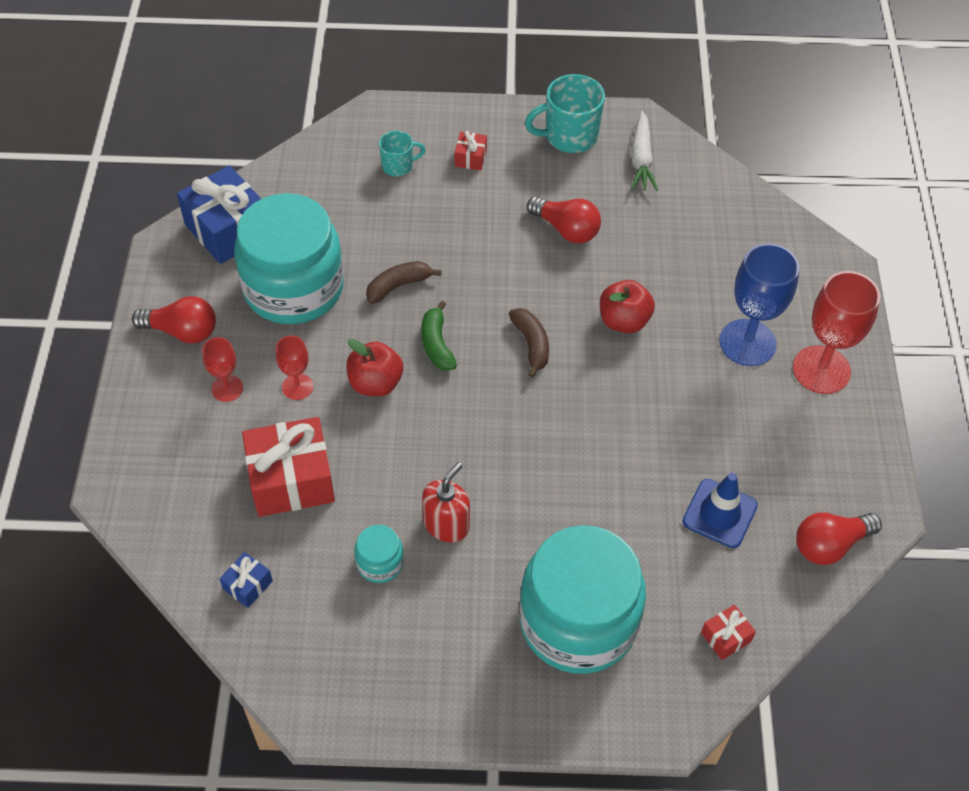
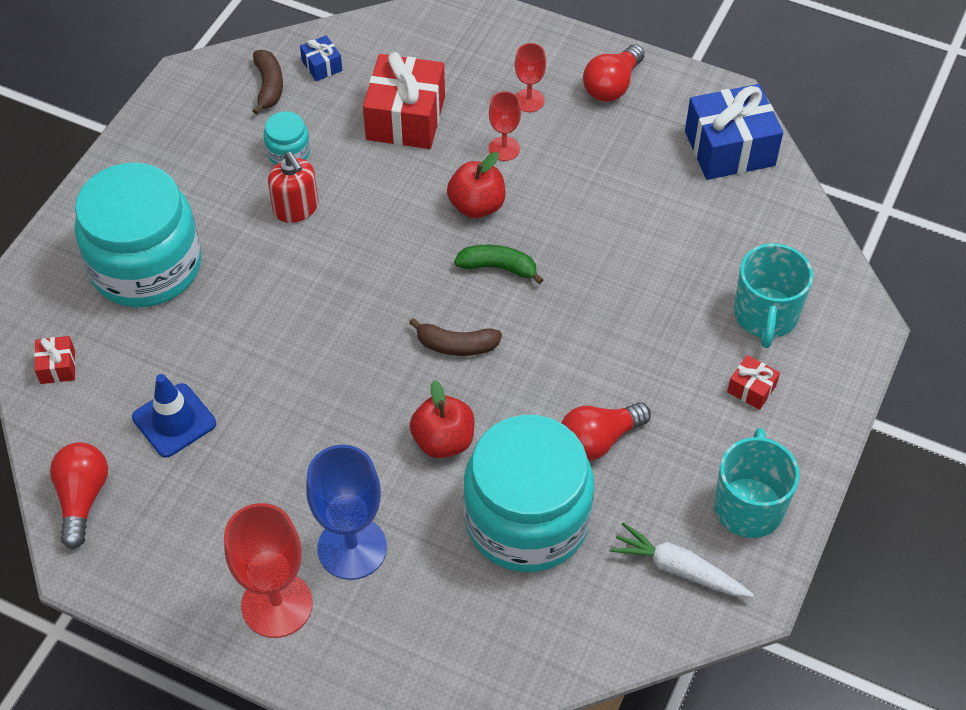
camera: 115 degrees right, 0 degrees up
turquoise jar [234,193,344,324] -> turquoise jar moved to [463,415,594,572]
brown banana [366,261,442,304] -> brown banana moved to [253,50,283,115]
turquoise mug [379,131,426,176] -> turquoise mug [734,243,813,348], size x1.73

